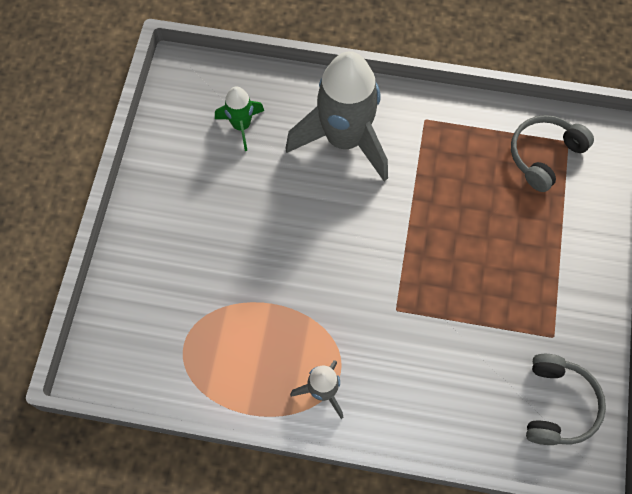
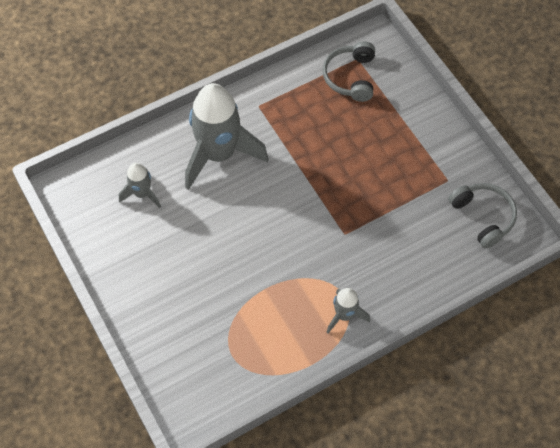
camera: 40 degrees left, 5 degrees down
green rocket [215,87,264,151] -> grey rocket [119,163,161,208]

